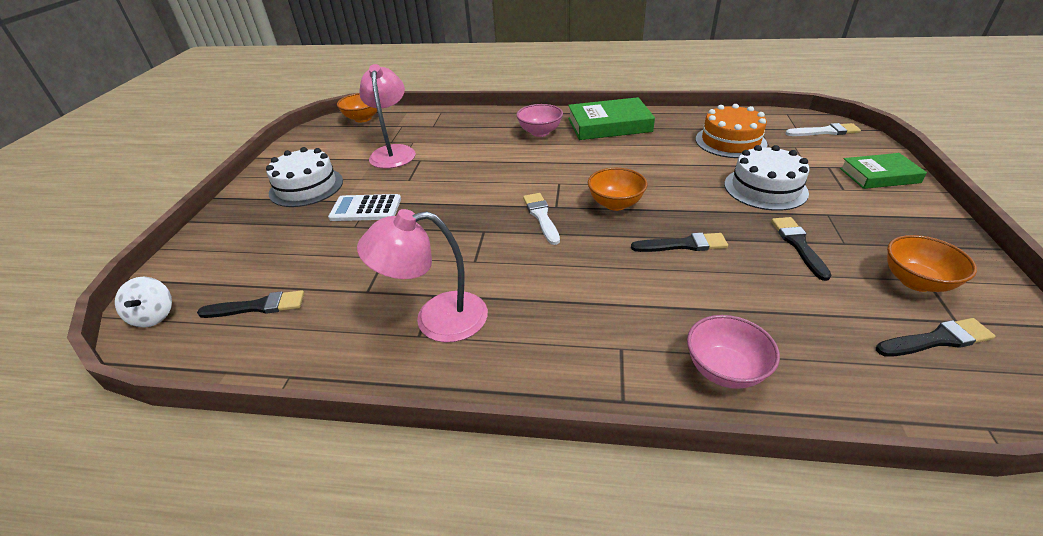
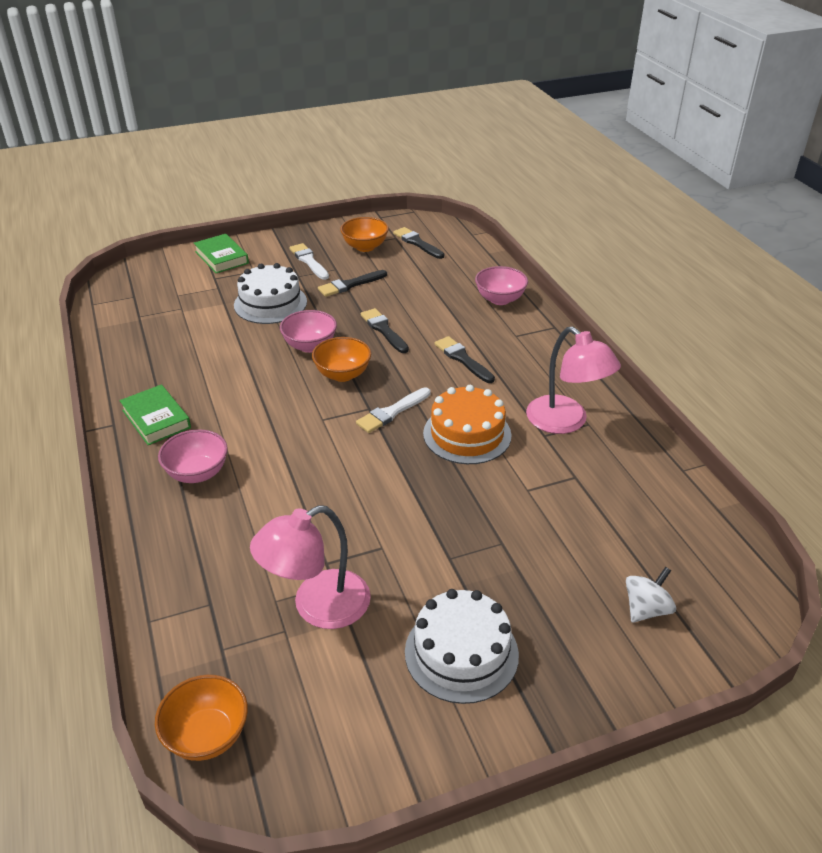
camera: 120 degrees left, 0 degrees up
white spinning top [115,277,172,328] -> white spinning top moved to [626,567,676,623]
black brush [197,290,304,318] -> black brush moved to [434,336,495,383]
white calculator [328,194,401,221] -> none
green book [568,97,655,140] -> green book [119,384,191,445], size x0.65
orange cake [695,104,767,158] -> orange cake moved to [423,385,511,464]
white brush [785,123,861,136] -> white brush moved to [289,243,329,280]
none -> pink bowl [280,310,337,353]

